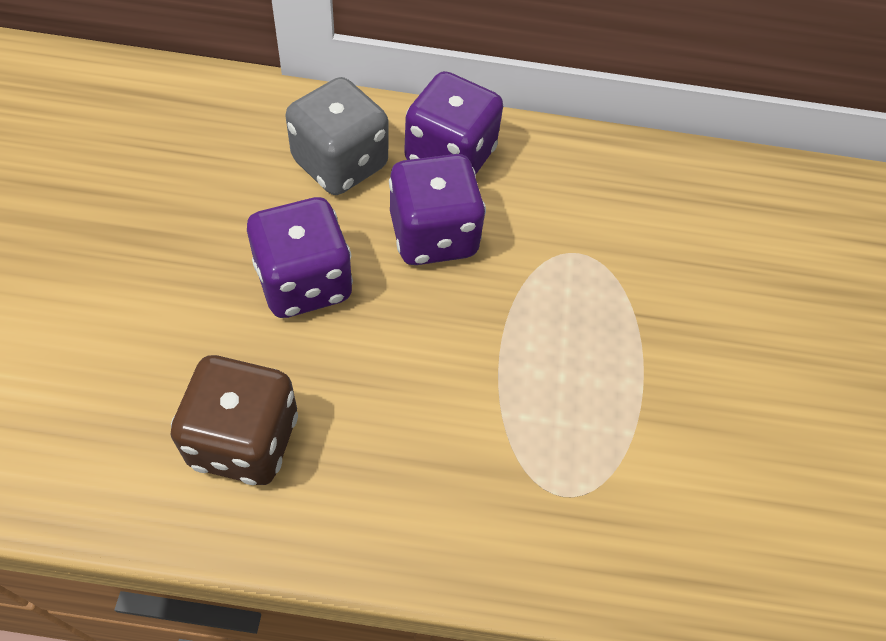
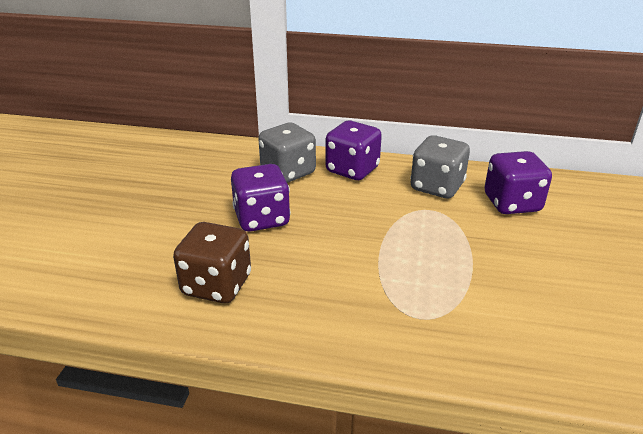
camera: 10 degrees right, 25 degrees down
purple dice [389,154,486,265] -> purple dice moved to [484,151,552,214]
none -> grey dice [410,135,470,198]

